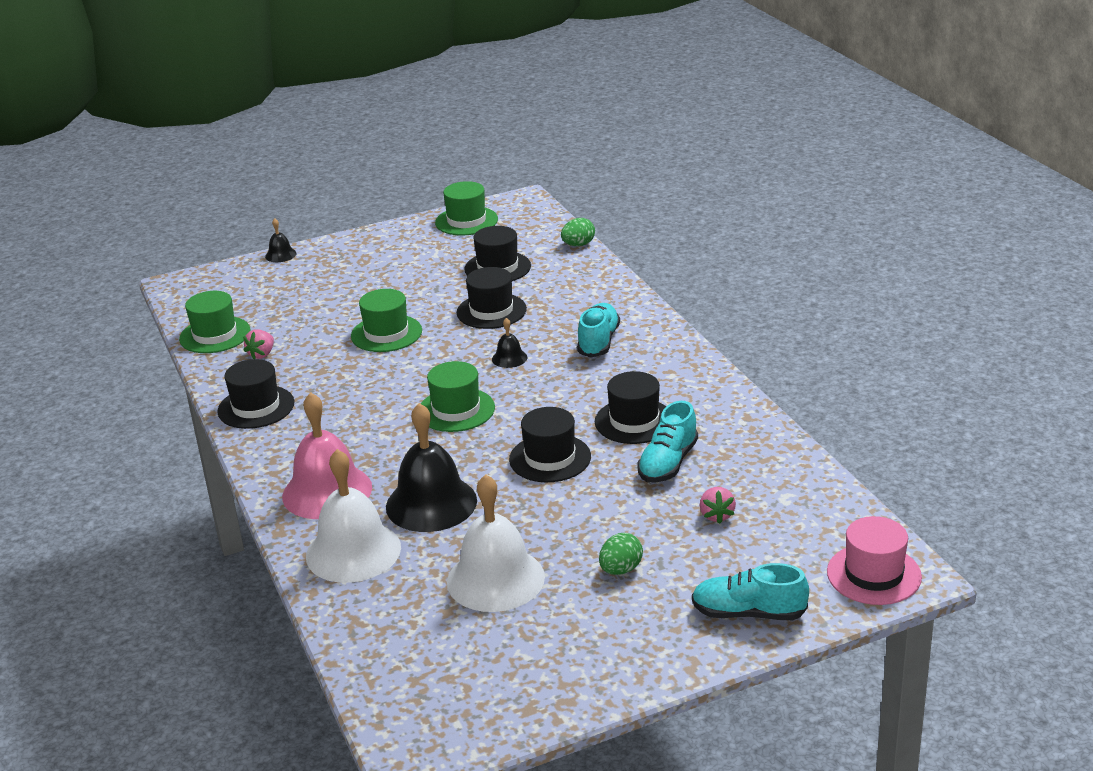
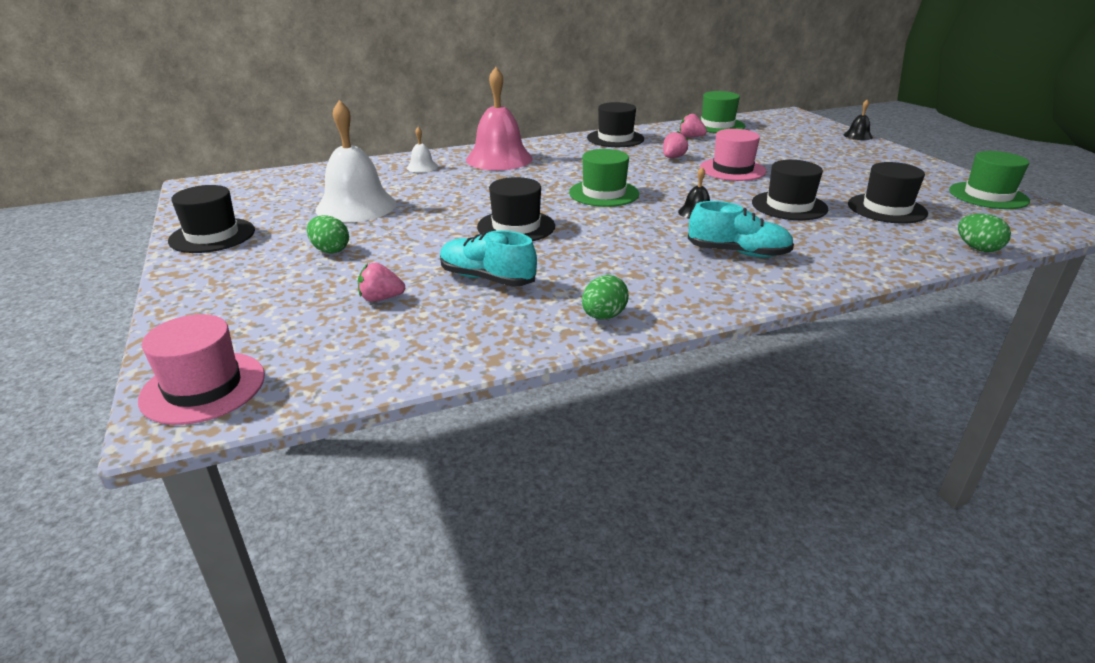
camera: 90 degrees right, 0 degrees up
white bell [306,449,401,583] -> white bell [407,127,438,173], size x0.45
green hat [351,289,422,352] -> pink hat [700,129,766,181]
black bell [386,403,477,532] -> none
black hat [595,371,666,444] -> black hat moved to [168,185,255,253]
turquoise shoe [692,563,809,620] -> none
none -> green egg [582,275,629,319]
none -> pink strawberry [663,131,688,158]

